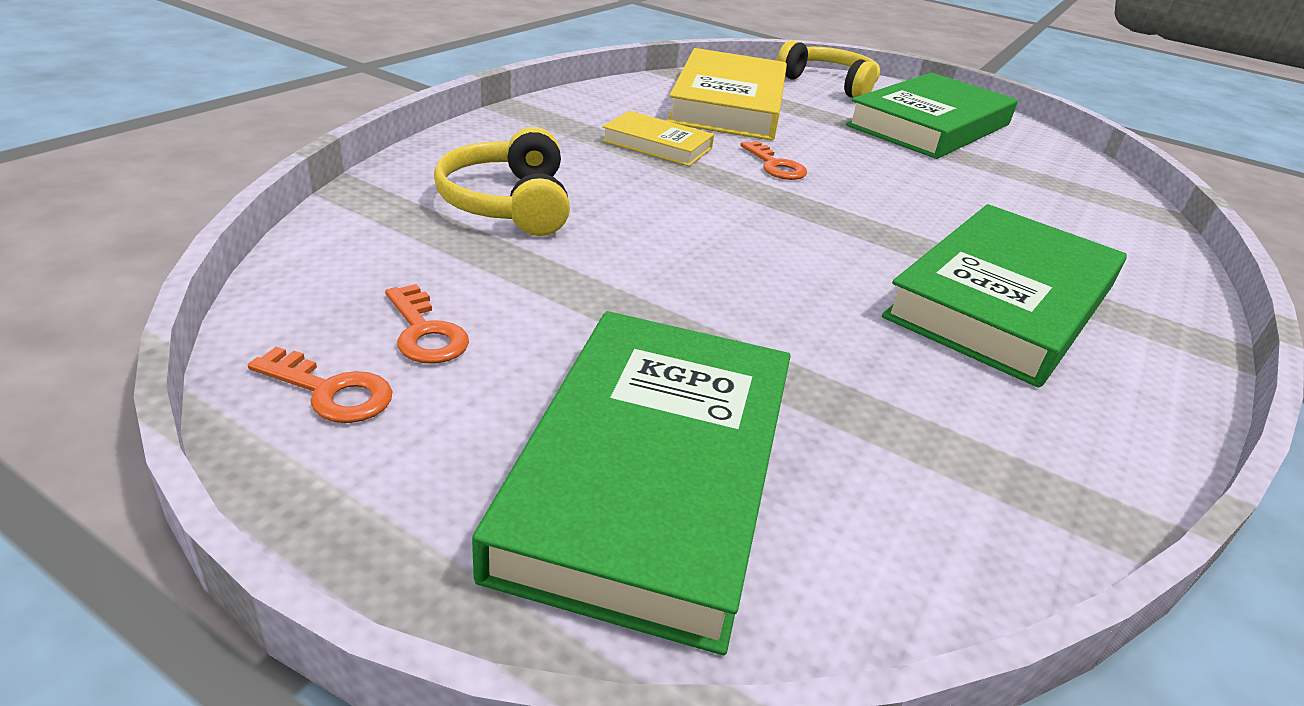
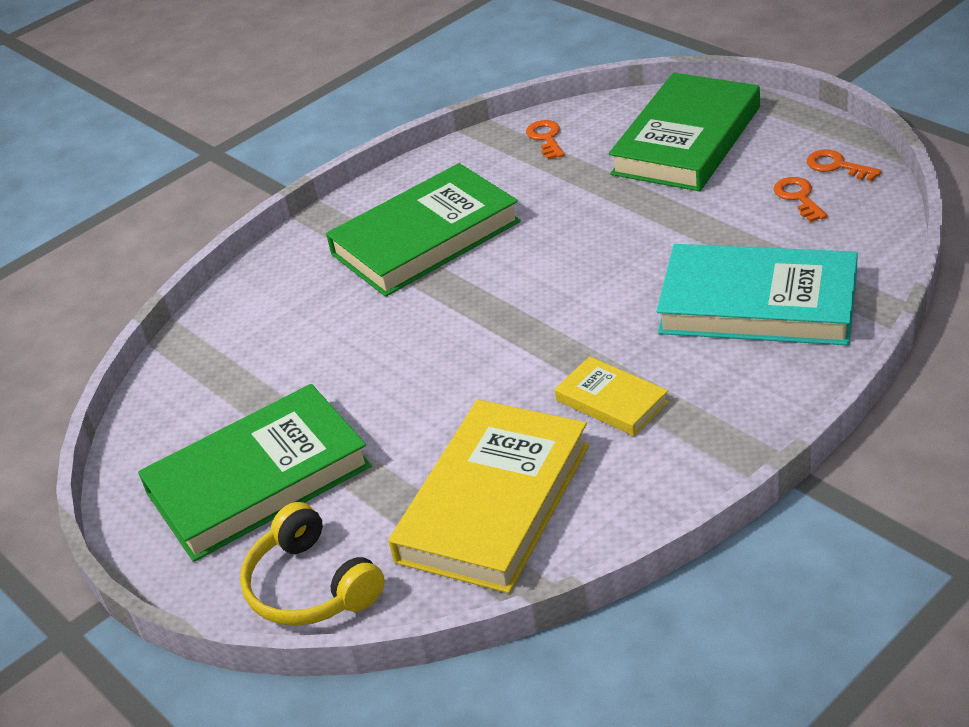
camera: 155 degrees left, 5 degrees up
yellow headphones [434,127,570,236] -> turquoise book [656,244,858,346]
orange key [740,141,807,180] -> orange key moved to [526,120,564,160]

